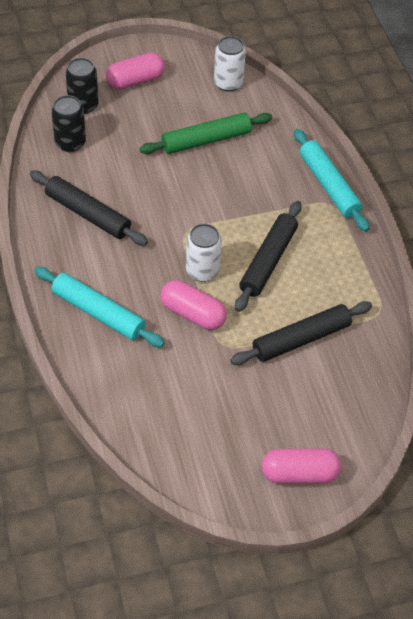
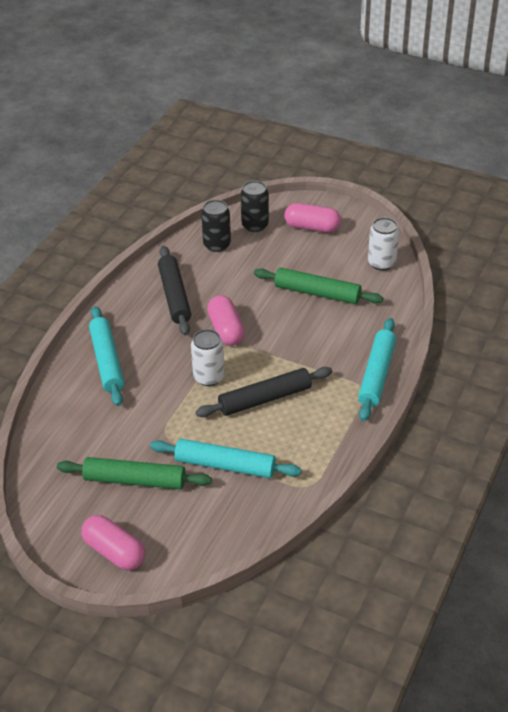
camera: 45 degrees right, 10 degrees down
pink capsule [160,280,227,330] -> pink capsule moved to [207,295,245,346]
black rolling pin [230,301,372,365] -> turquoise rolling pin [150,439,302,478]
none -> green rolling pin [57,457,212,489]

